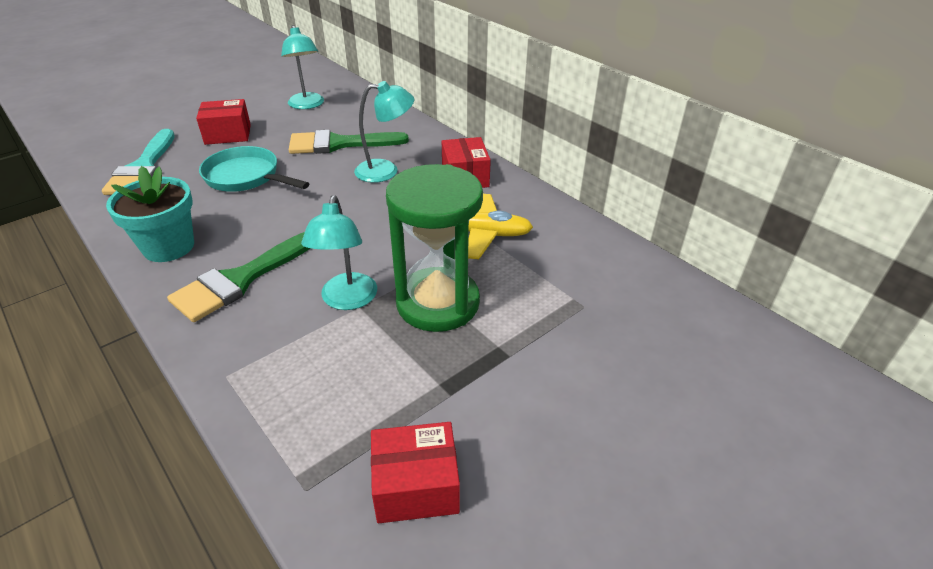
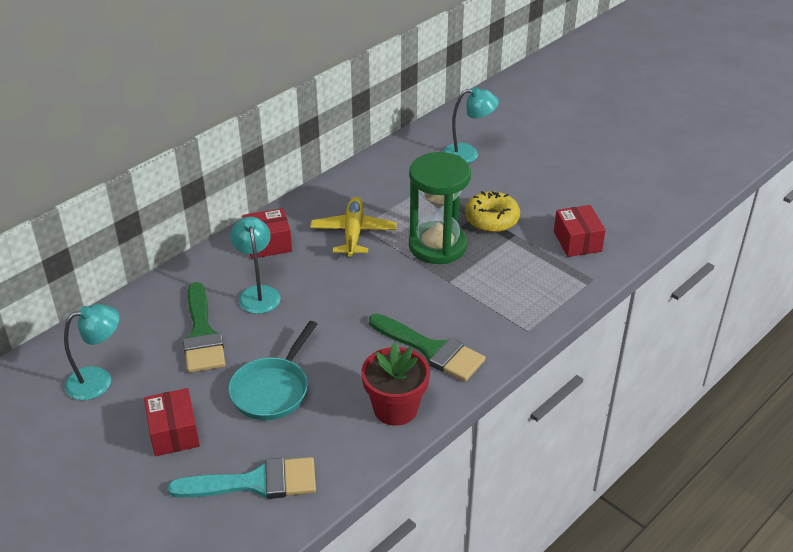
camera: 95 degrees left, 0 degrees up
turquoise flower pot [106,166,194,262] -> red flower pot [361,343,430,426]
turquoise lamp [301,195,377,310] -> turquoise lamp moved to [443,87,499,163]
none -> yellow donut [465,191,520,232]

